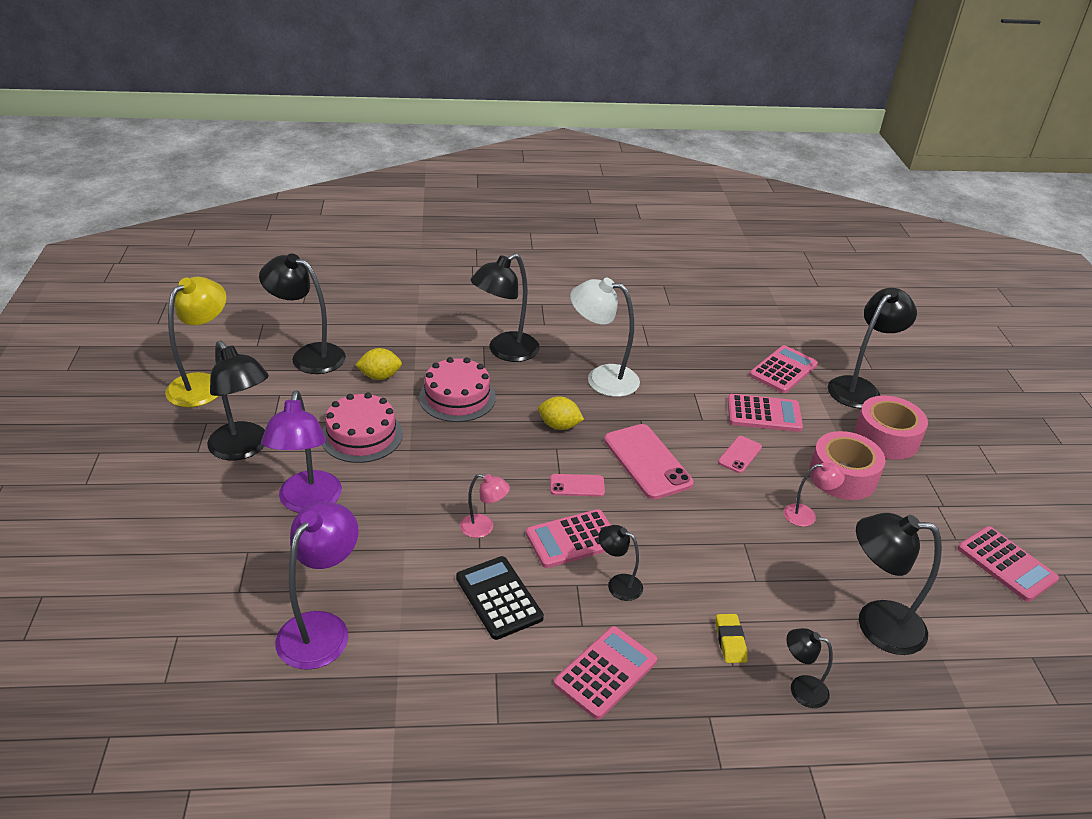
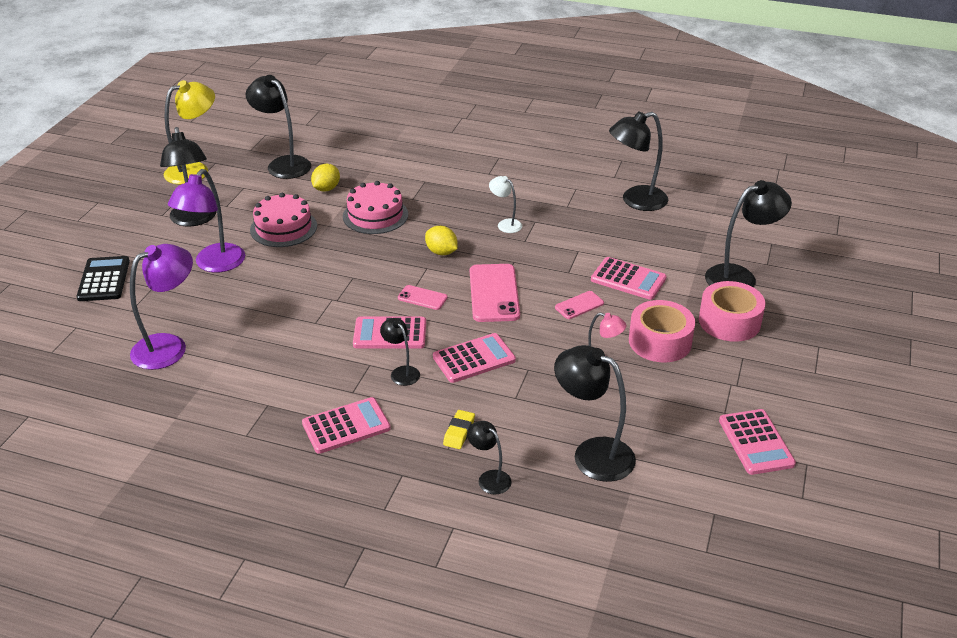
camera: 25 degrees right, 0 degrees up
yellow lemon [355,348,402,380] -> yellow lemon turned 75 degrees counterclockwise [311,164,340,192]
black calculator [456,556,544,640] -> black calculator moved to [76,256,130,301]
pink lamp [460,474,510,538] -> none
black lamp [471,253,540,362] -> black lamp moved to [609,111,668,211]
white lamp [570,278,640,397] -> white lamp [489,176,522,233], size x0.53
pink calculator [749,345,818,393] -> pink calculator moved to [433,333,516,383]

